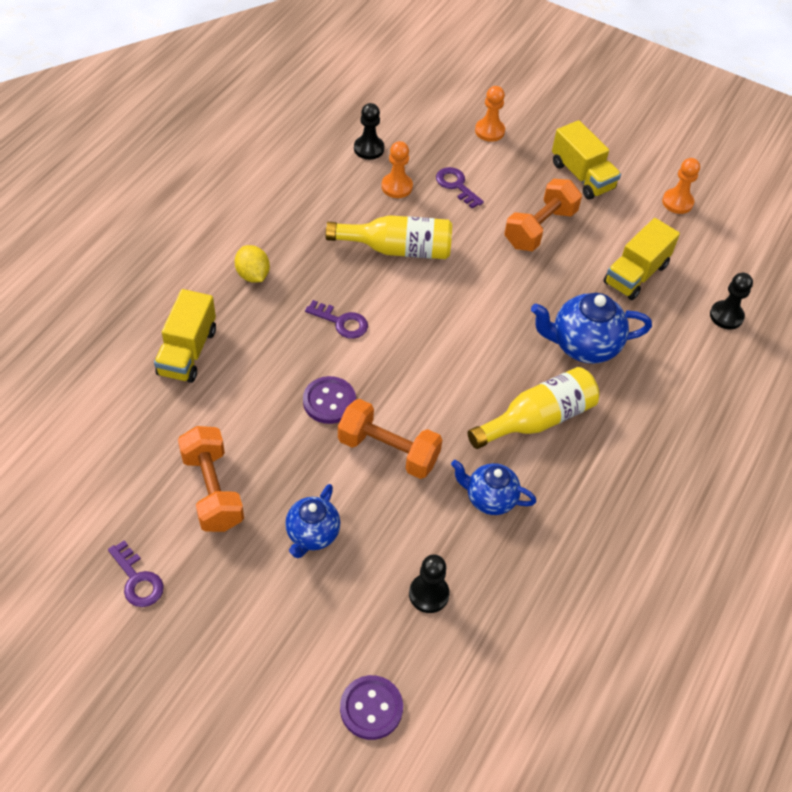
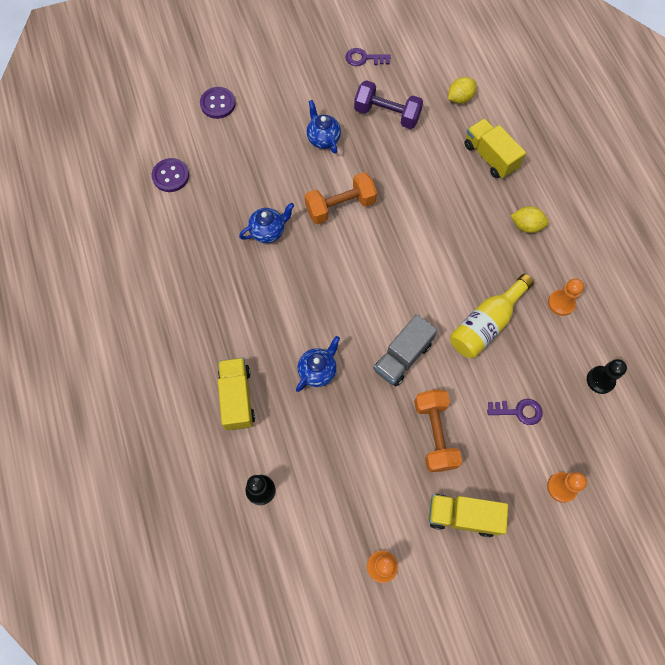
camera: 135 degrees right, 15 degrees up
orange dumbbell [178,426,244,532] -> purple dumbbell [354,80,423,129]
purple button [303,376,356,424] -> purple button moved to [152,158,189,192]
purple key [305,300,368,339] -> none
orange pawn [382,141,413,198] -> orange pawn moved to [548,278,584,316]
black pawn [409,554,450,613] -> none
yellow bottle [468,367,599,449] -> none
blue teapot [531,293,652,364] -> blue teapot [296,336,340,392], size x0.66
yellow truck [604,218,680,300] -> yellow truck moved to [218,358,255,431]
none -> grey truck [374,314,437,387]
none -> yellow lemon [448,77,477,104]

